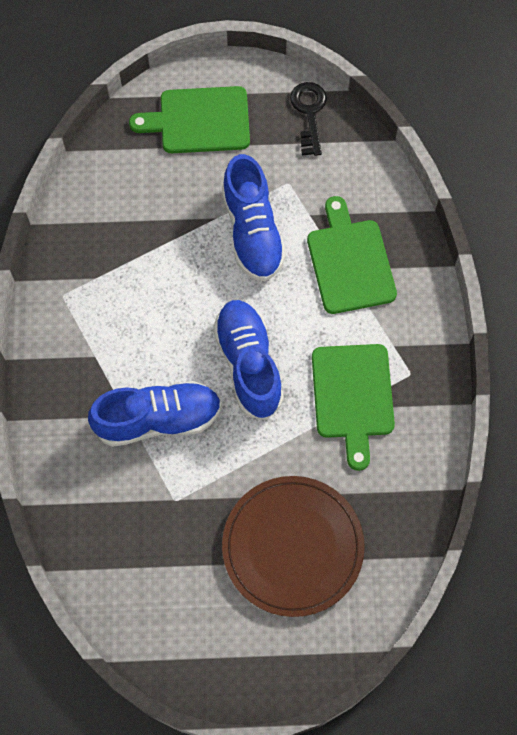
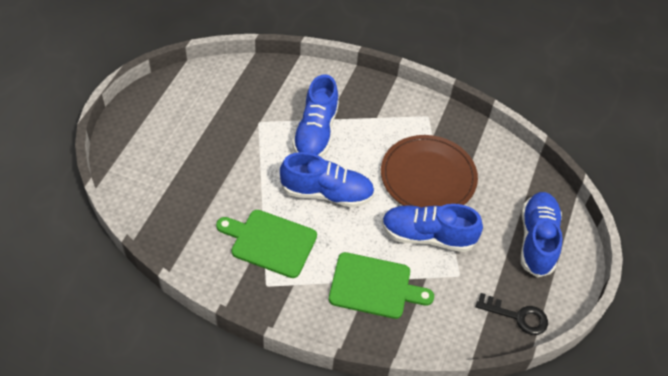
camera: 110 degrees right, 15 degrees down
green cutting board [129,86,250,153] -> blue shoe [521,192,563,278]
brown plate [222,476,365,617] -> brown plate moved to [381,135,478,207]

